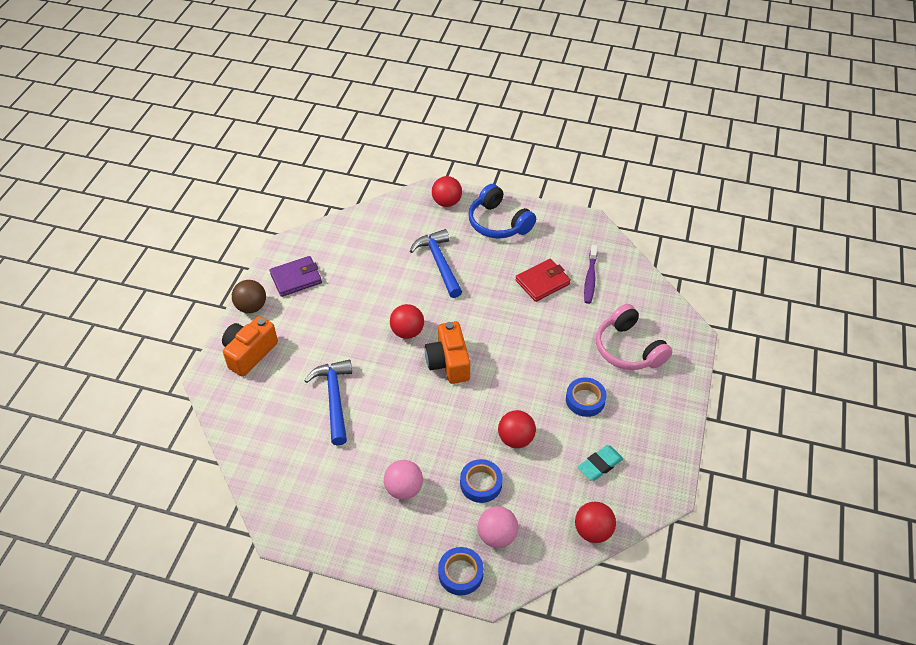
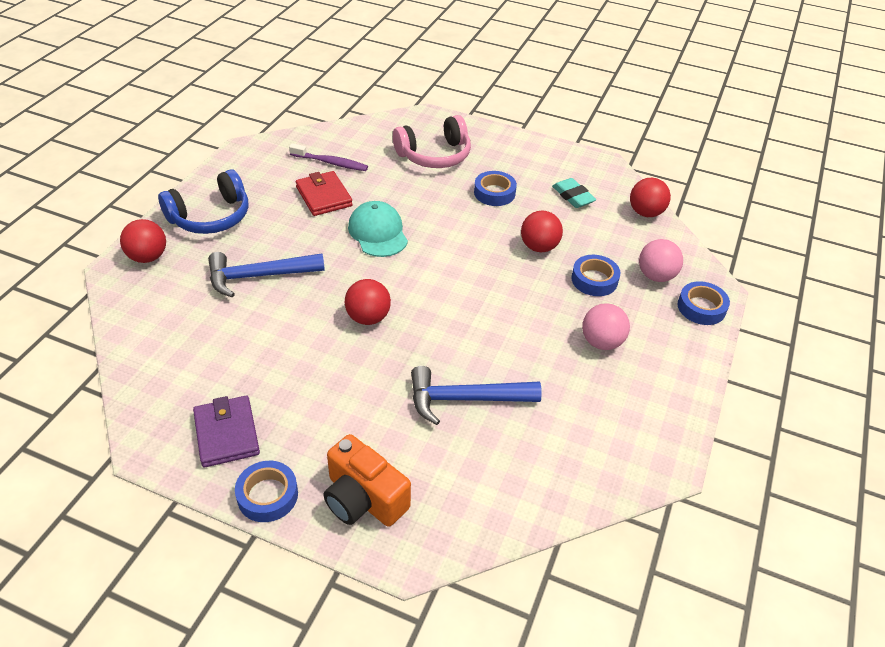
camera: 85 degrees left, 5 degrees down
brown ball [232,280,266,313] -> blue tape [235,461,298,522]
orange camera [425,321,470,384] -> none
none -> turquoise cap [348,201,408,257]

